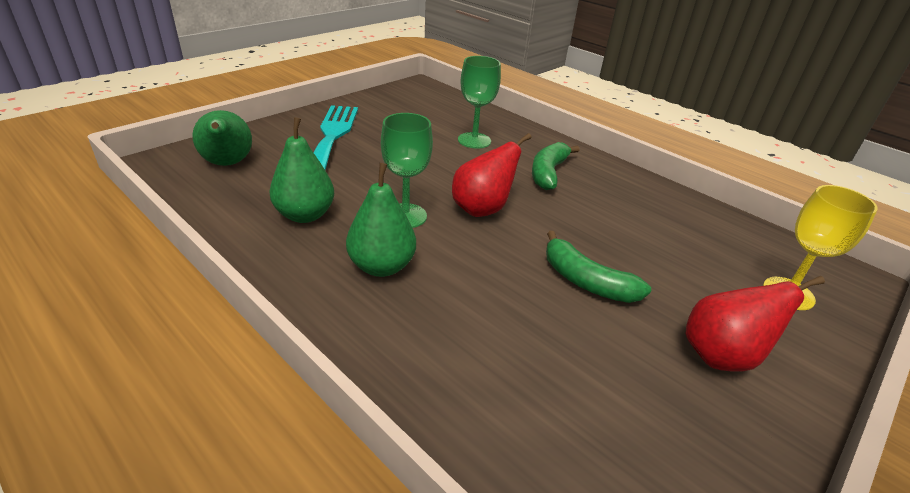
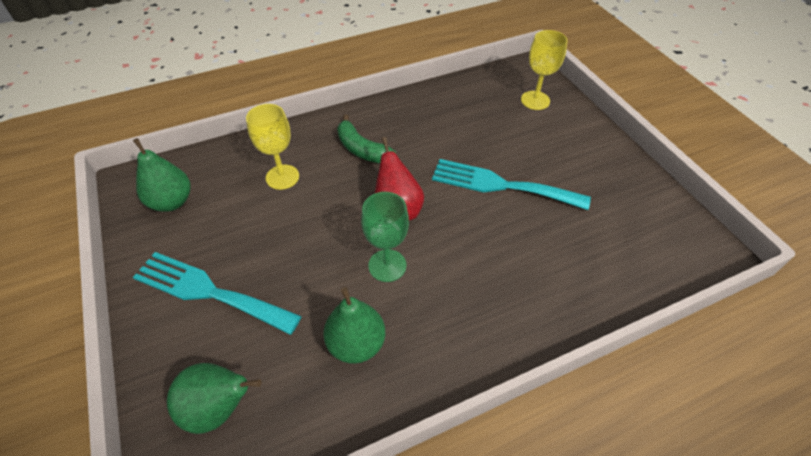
camera: 65 degrees left, 15 degrees up
green pear [346,163,416,277] -> green pear moved to [133,138,191,212]
green goblet [458,56,501,149] -> yellow goblet [246,104,299,190]
green banana [546,231,651,303] -> turquoise fork [432,159,591,210]
red pear [685,276,825,372] -> none

